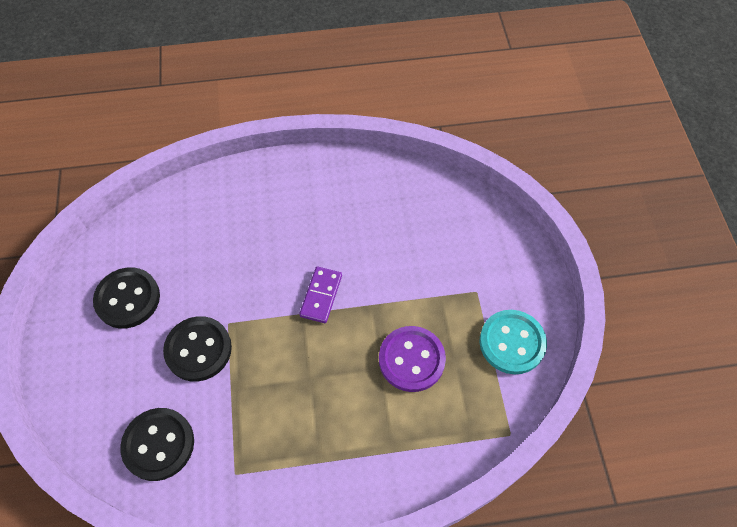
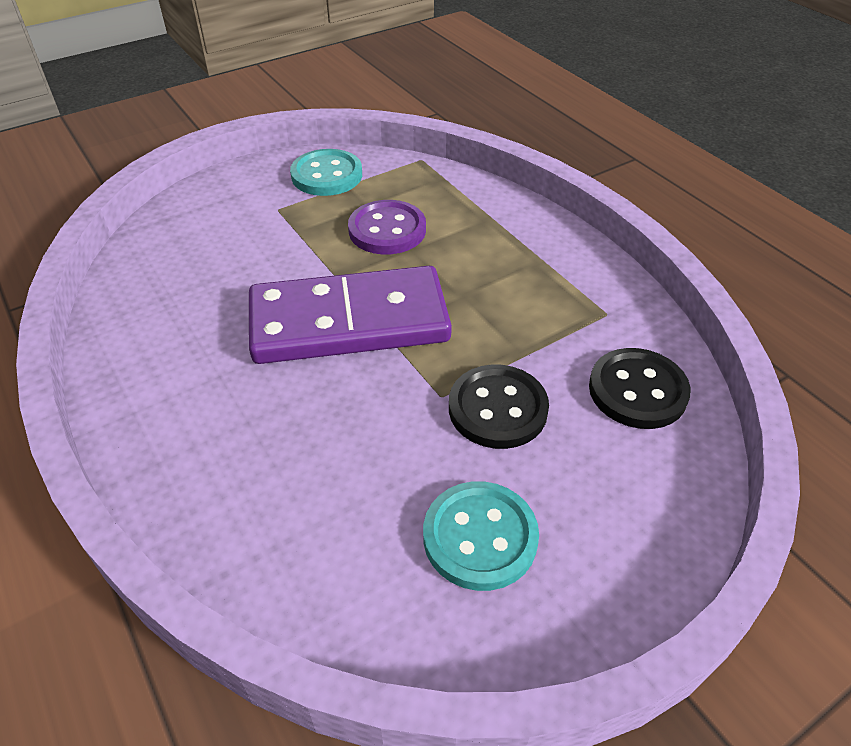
camera: 115 degrees left, 15 degrees down
black button [93,267,160,329] -> turquoise button [423,481,539,591]
purple domino [299,266,342,323] -> purple domino [249,266,452,364], size x2.44

